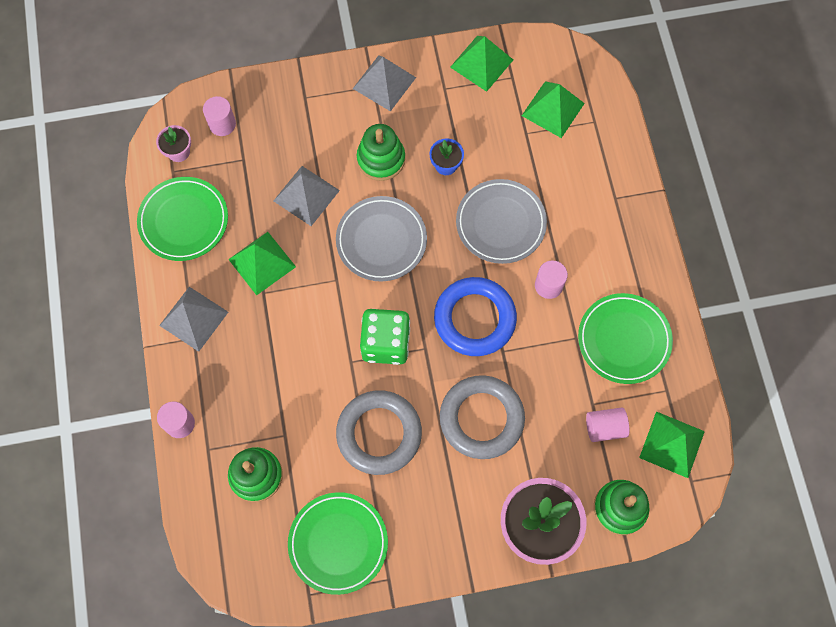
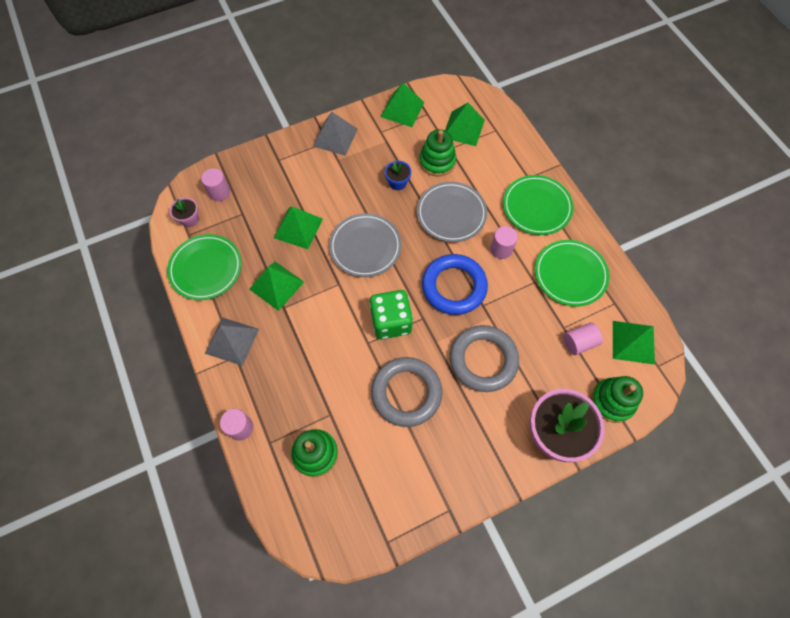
camera: 15 degrees left, 5 degrees down
grey pyramid [274,166,340,226] -> green pyramid [274,206,323,249]
green plate [288,492,388,595] -> green plate moved to [503,175,574,235]
green stacking toy [357,124,405,181] -> green stacking toy moved to [419,129,456,177]

